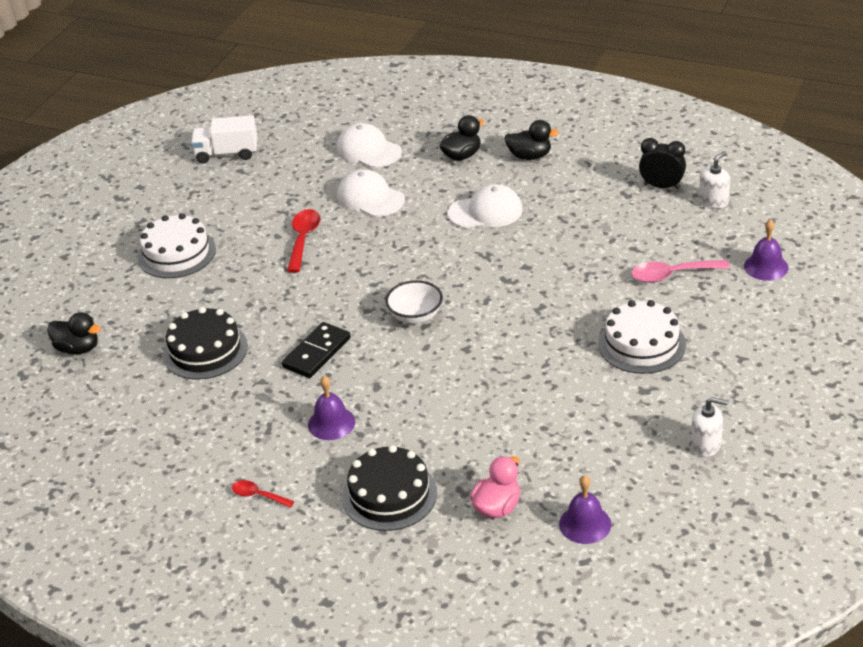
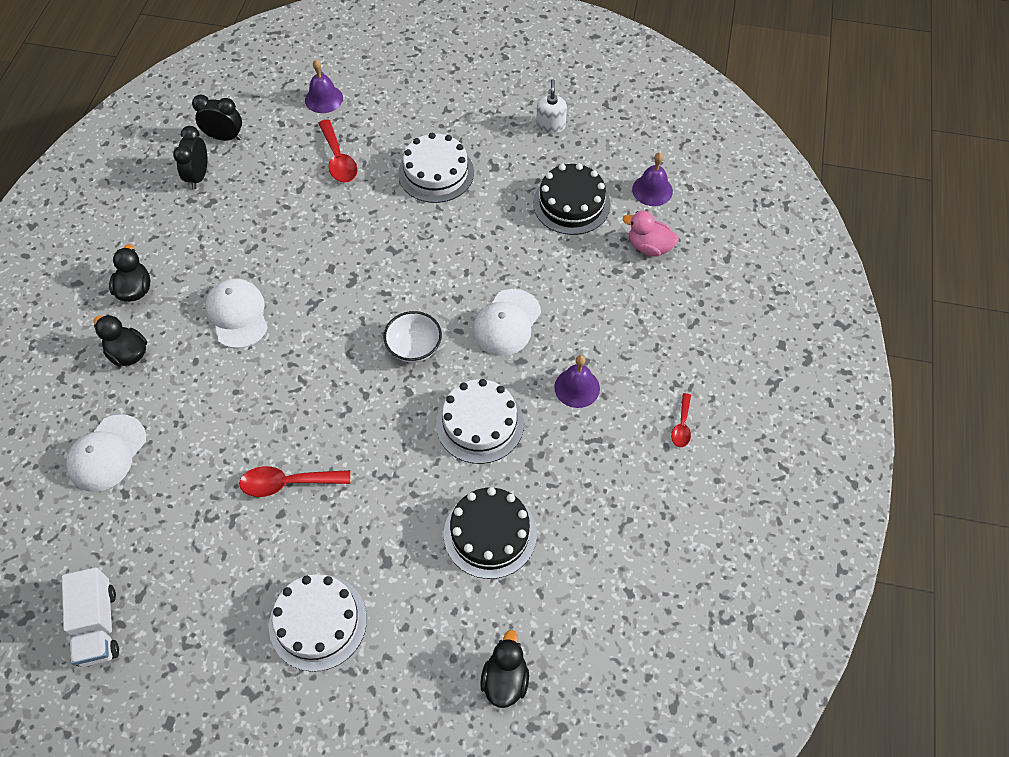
camera: 105 degrees left, 20 degrees up
black domino [282,322,351,378] -> white cake [436,379,524,464]
white cap [337,169,405,217] -> white cap moved to [472,289,541,356]
black cake [342,445,437,531] -> black cake moved to [533,163,611,235]
pink spoon [631,260,730,283] -> red spoon [318,119,358,183]
white soap dispenser [699,151,730,208] -> black clock [192,94,242,141]

